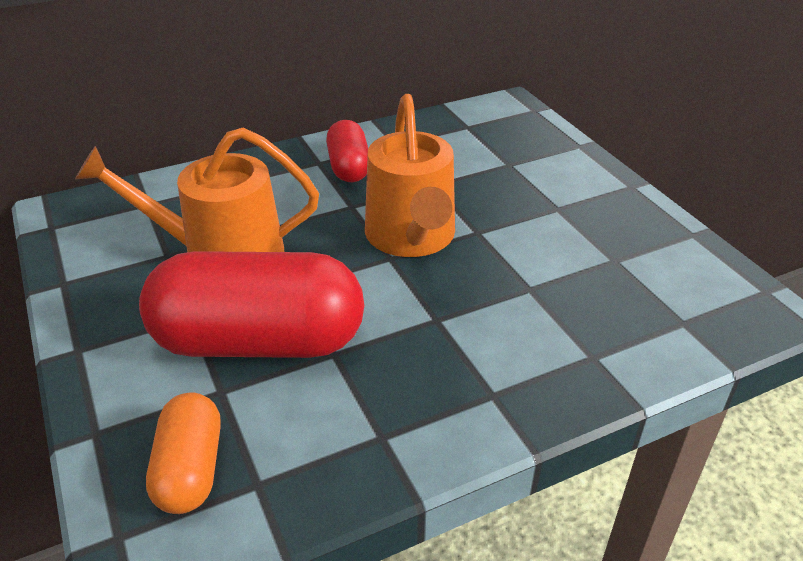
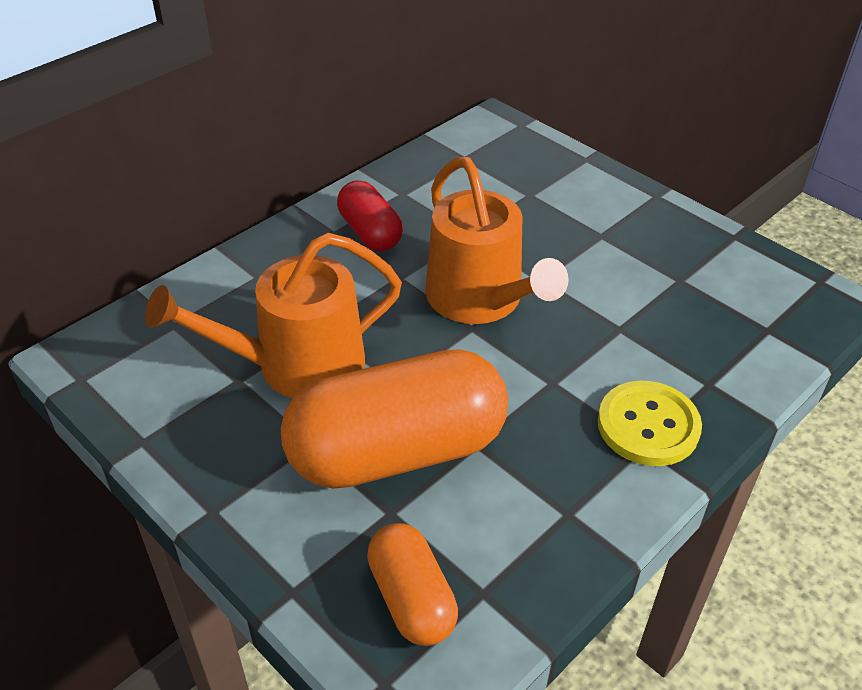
camera: 20 degrees left, 5 degrees up
red capsule [139,251,364,358] -> orange capsule [281,349,508,489]
none -> yellow button [598,381,702,466]

